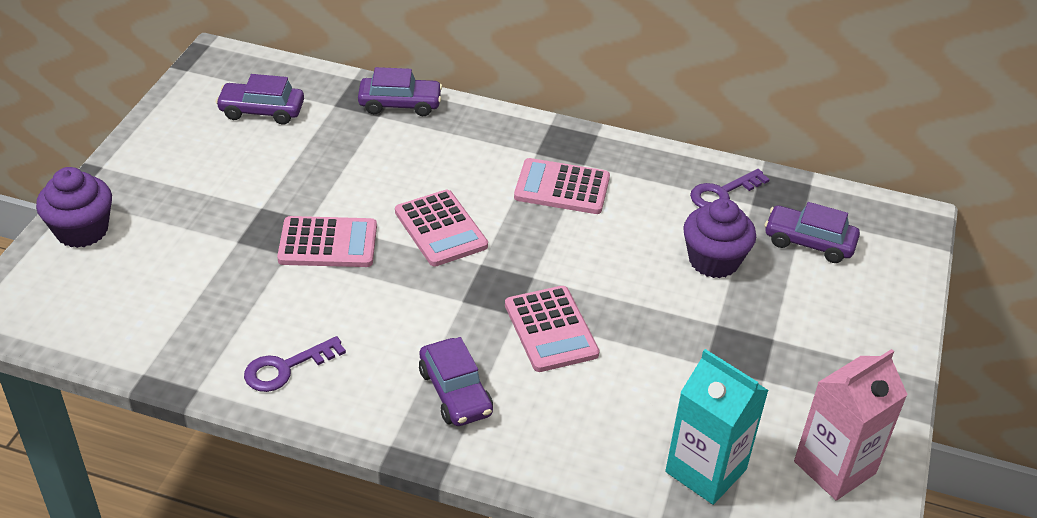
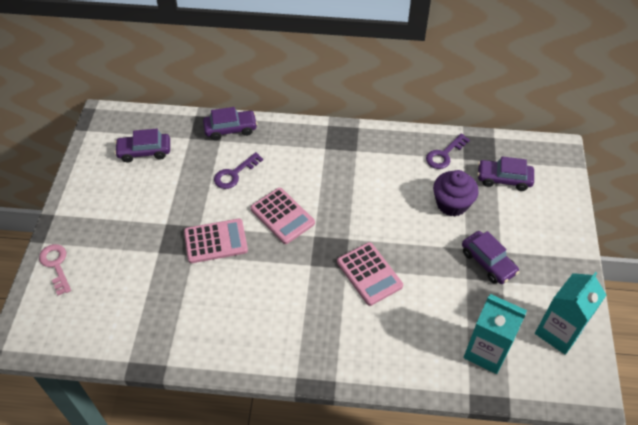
camera: 10 degrees left, 10 degrees up
purple cupcake [36,167,112,248] -> pink key [39,244,71,296]
purple key [244,336,346,392] -> purple key moved to [214,152,263,189]
purple car [419,337,493,426] -> purple car moved to [462,231,519,284]
pink calculator [514,158,610,214] -> none
pink carton [794,349,908,501] -> turquoise carton [535,272,606,355]

